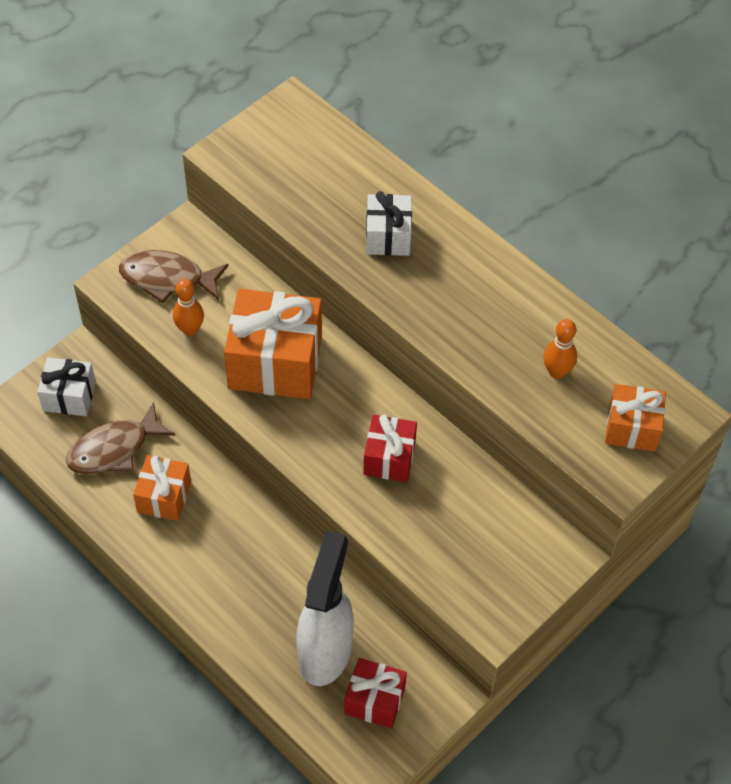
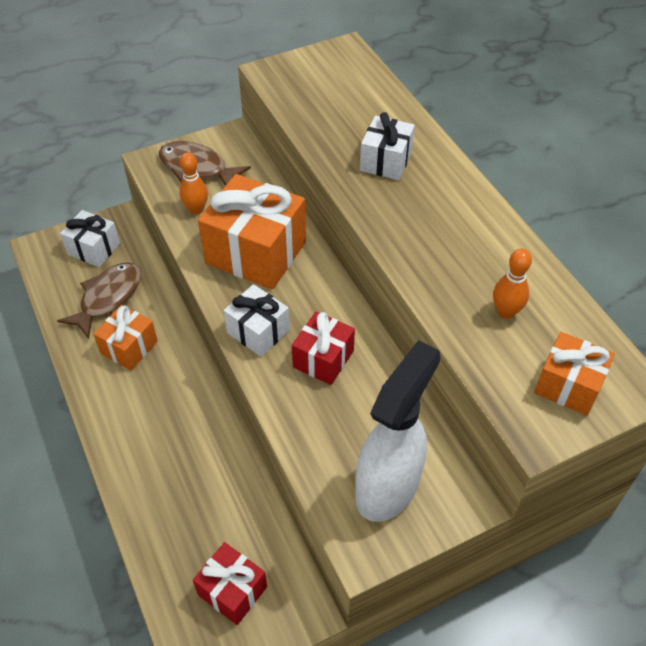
camera: 20 degrees right, 5 degrees down
brown fish [66,402,175,474] -> brown fish turned 135 degrees clockwise [57,262,141,339]
white spray bottle [296,531,354,686] -> white spray bottle moved to [355,340,440,522]
none -> white gift [224,284,290,357]

